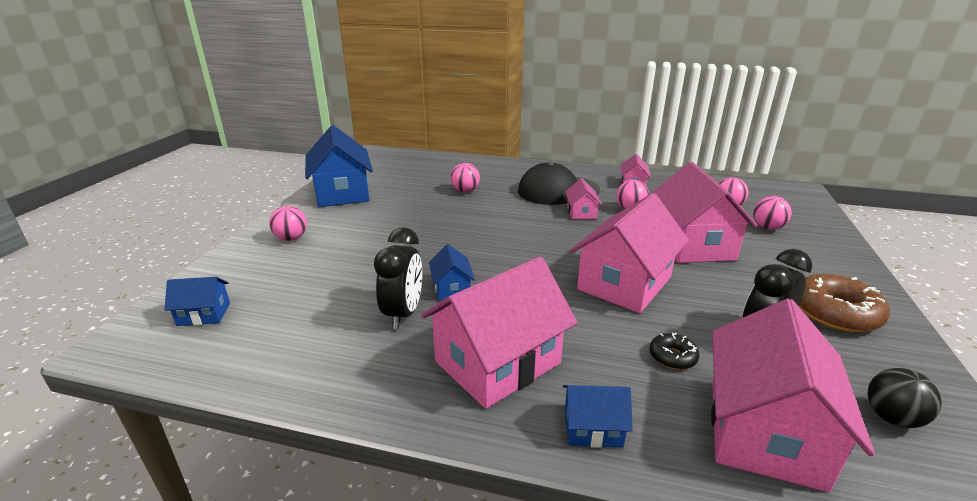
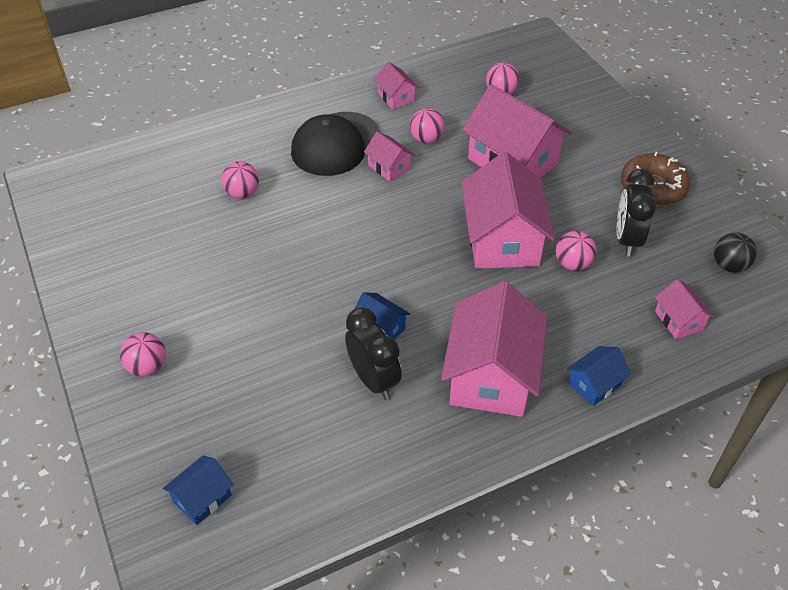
camera: 40 degrees left, 20 degrees up
blue house [305,125,373,207] -> none
black donut [650,333,699,370] -> none
pink house [711,299,875,492] -> pink house [655,279,714,339], size x0.47
pink ball [753,196,792,230] -> pink ball moved to [556,231,596,271]

